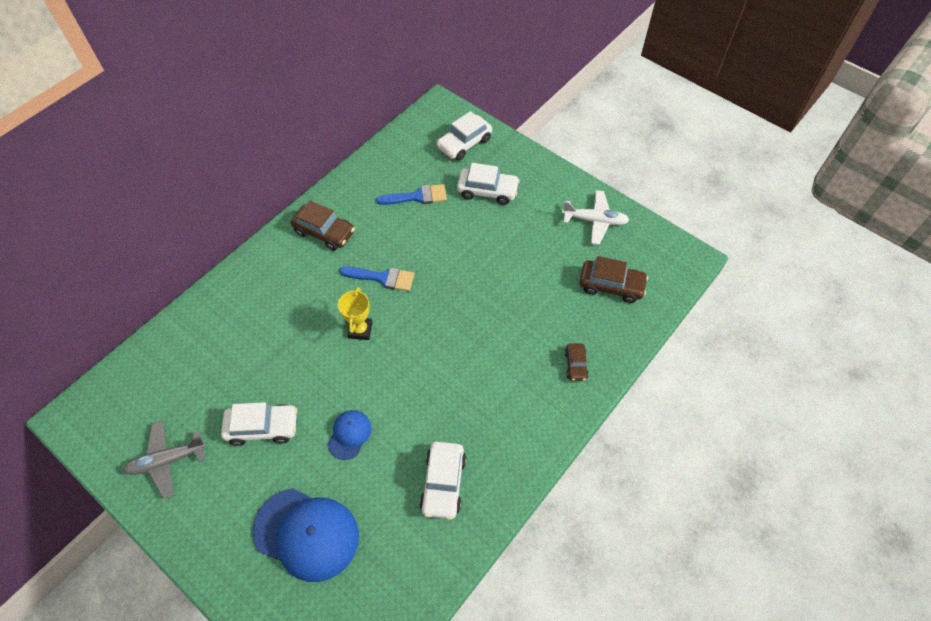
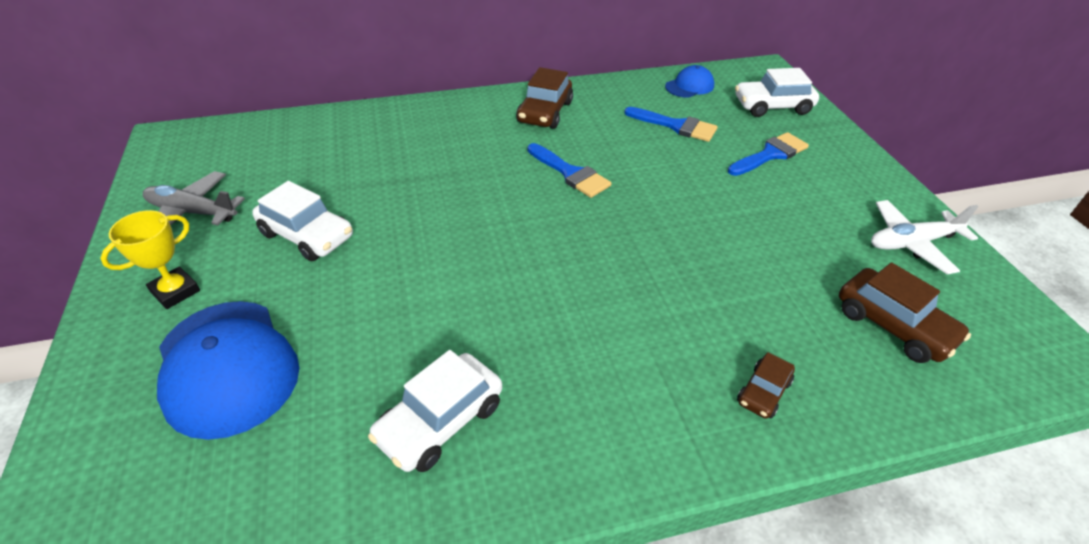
camera: 35 degrees right, 15 degrees down
brown car [291,201,355,251] -> brown car turned 45 degrees clockwise [516,67,573,129]
blue cap [328,410,371,460] -> blue cap moved to [665,65,714,98]
yellow trophy [338,287,372,340] -> yellow trophy moved to [100,210,200,309]
white car [457,163,520,205] -> blue brush [728,132,809,176]
white plane [562,190,629,245] -> white plane turned 120 degrees clockwise [871,200,979,275]

